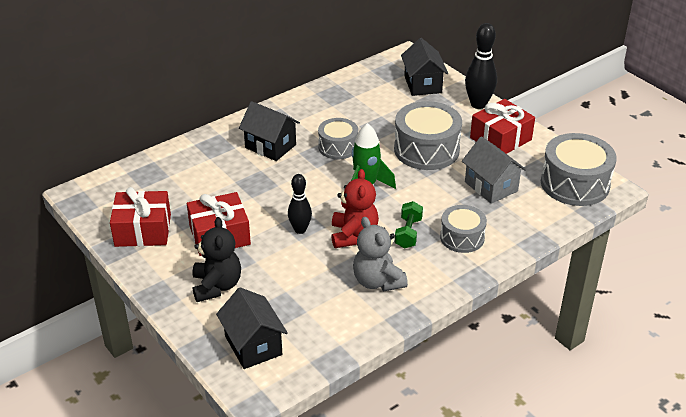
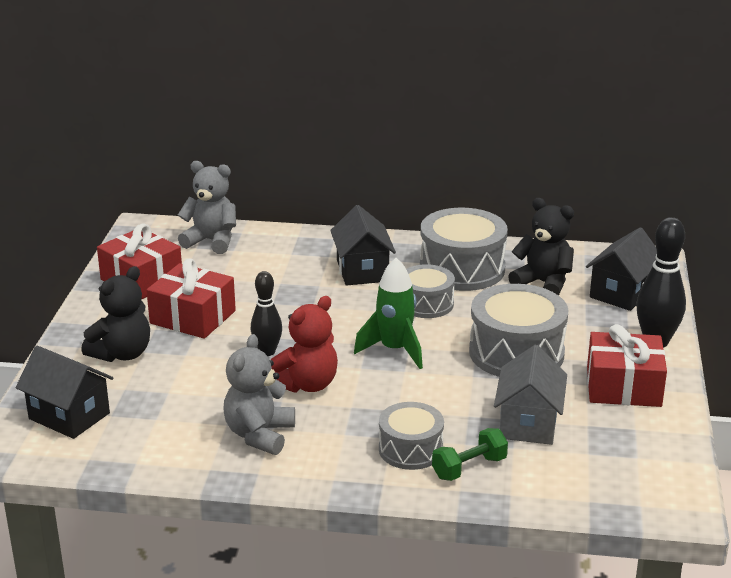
camera: 45 degrees right, 10 degrees down
black house [216,287,288,369] -> black house turned 75 degrees counterclockwise [16,346,114,439]
green dumbbell [395,201,423,249] -> green dumbbell moved to [432,428,508,481]
grey drum [541,133,617,206] -> grey drum moved to [420,208,508,291]
none -> grey teddy bear [178,161,236,254]
none -> black teddy bear [508,198,574,295]

